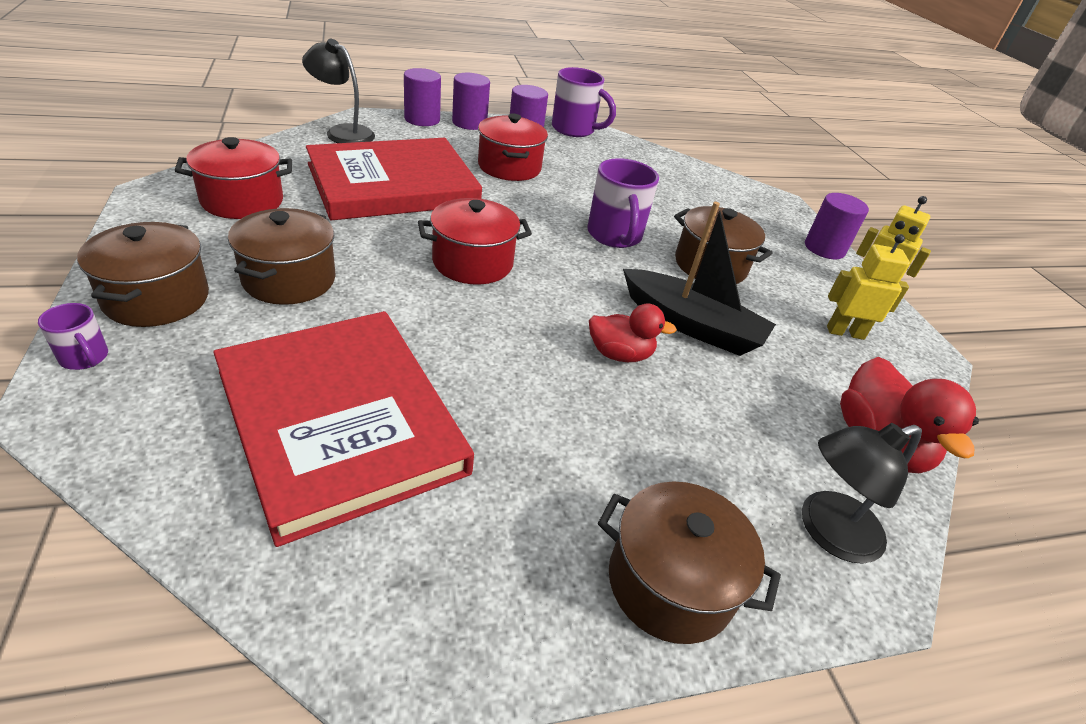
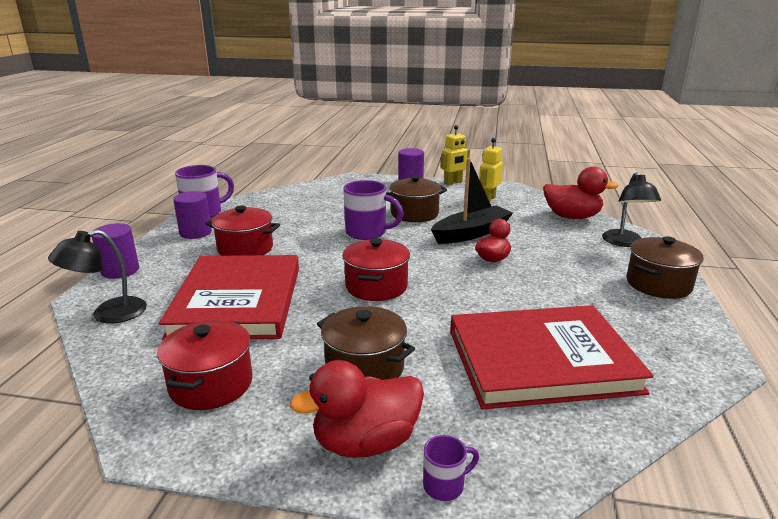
camera: 60 degrees left, 15 degrees down
brown pot [77,222,209,327] -> red duck [290,360,424,458]
purple cylinder [452,73,490,130] -> none

